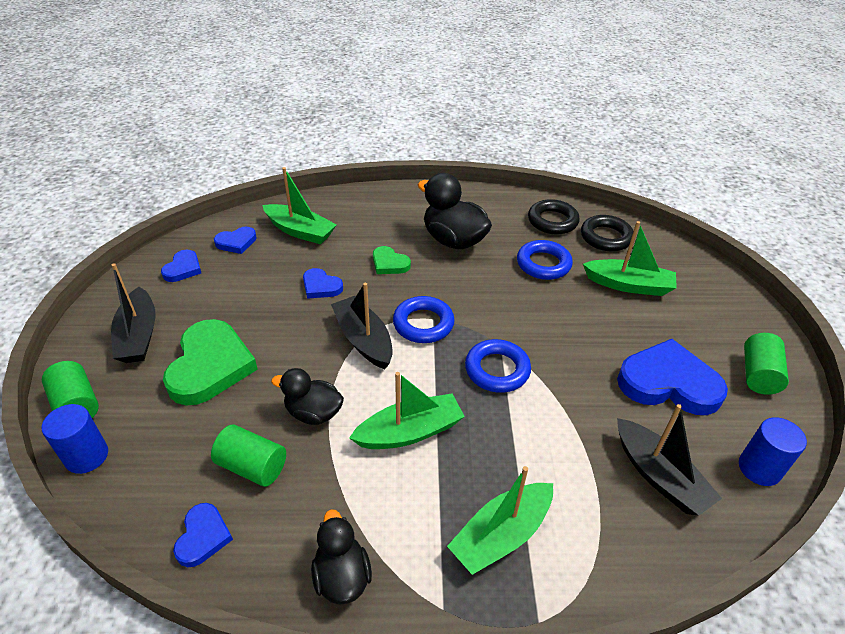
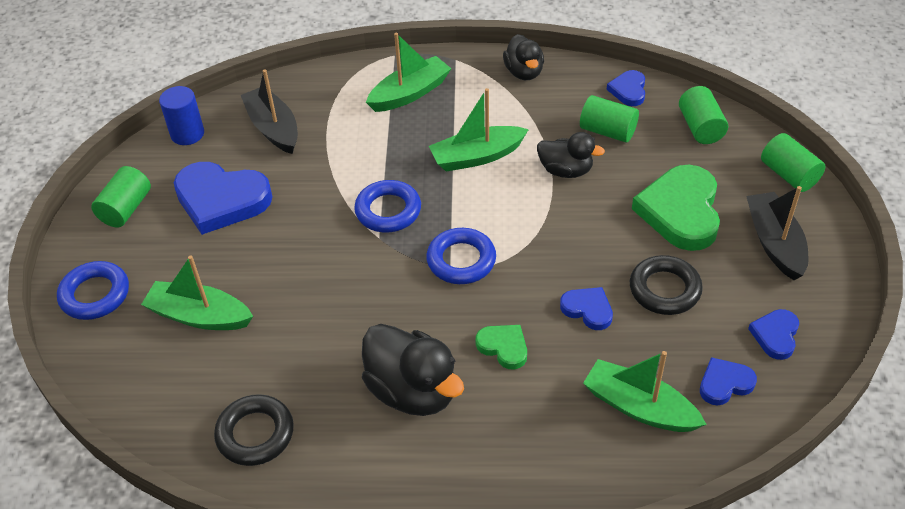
camera: 175 degrees left, 5 degrees up
blue cylinder [42,404,108,474] -> none
black boat [331,283,393,369] -> none
blue ring [517,240,573,280] -> blue ring moved to [57,261,129,320]
black ring [581,215,633,251] -> black ring moved to [630,255,703,315]
none -> green cylinder [679,86,728,144]

